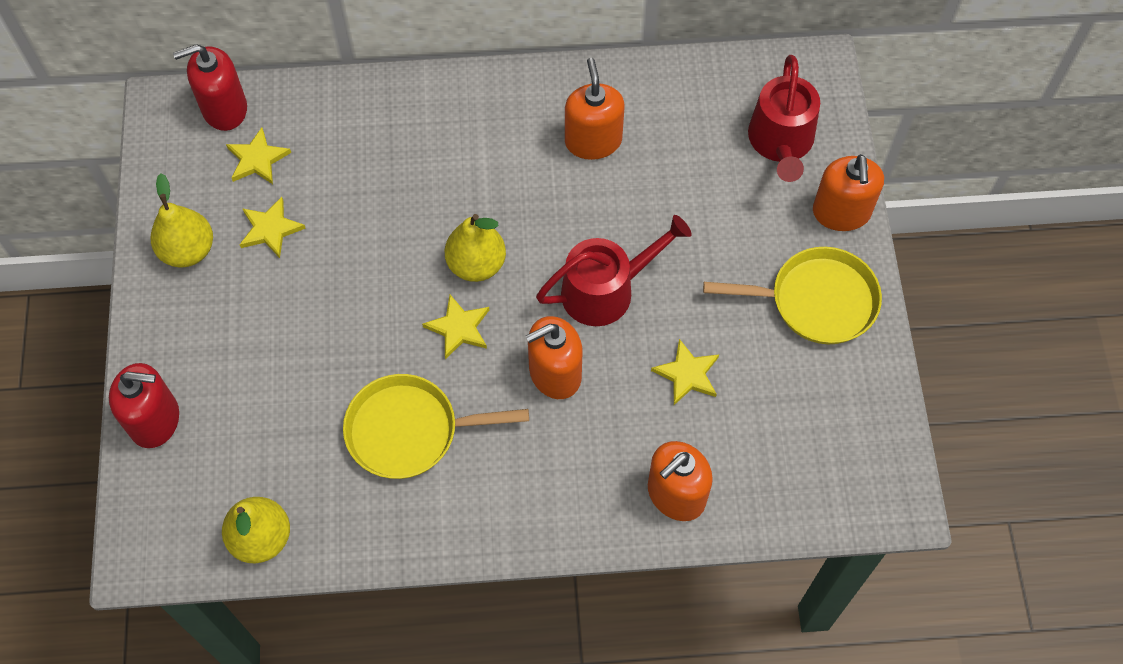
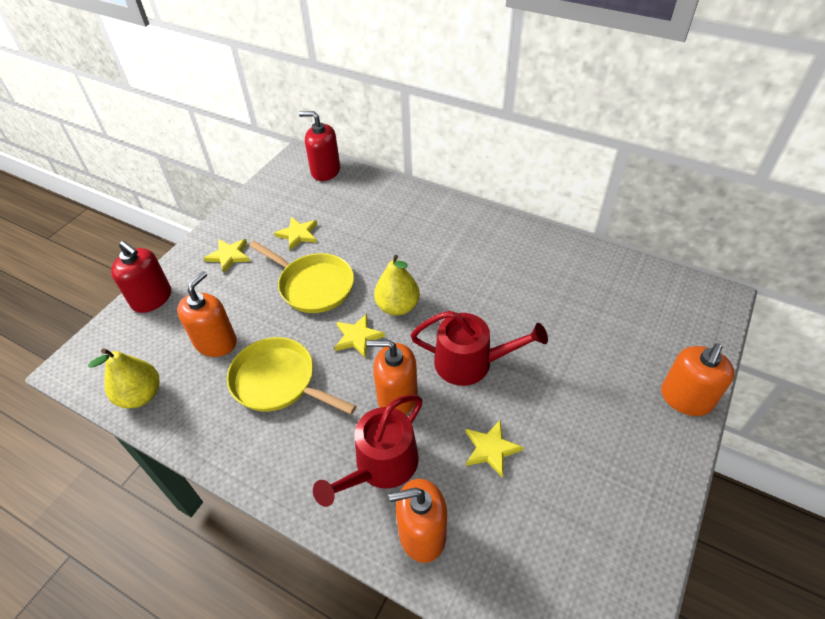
camera: 35 degrees right, 15 degrees down
yellow pear [151,173,213,268] -> none
yellow star [226,127,291,184] -> yellow star moved to [204,239,250,273]
orange soap dispenser [565,58,625,160] -> orange soap dispenser moved to [177,271,237,357]
yellow pan [703,247,882,344] -> yellow pan moved to [249,241,354,313]
red watering can [748,55,820,182] -> red watering can moved to [313,395,423,507]

